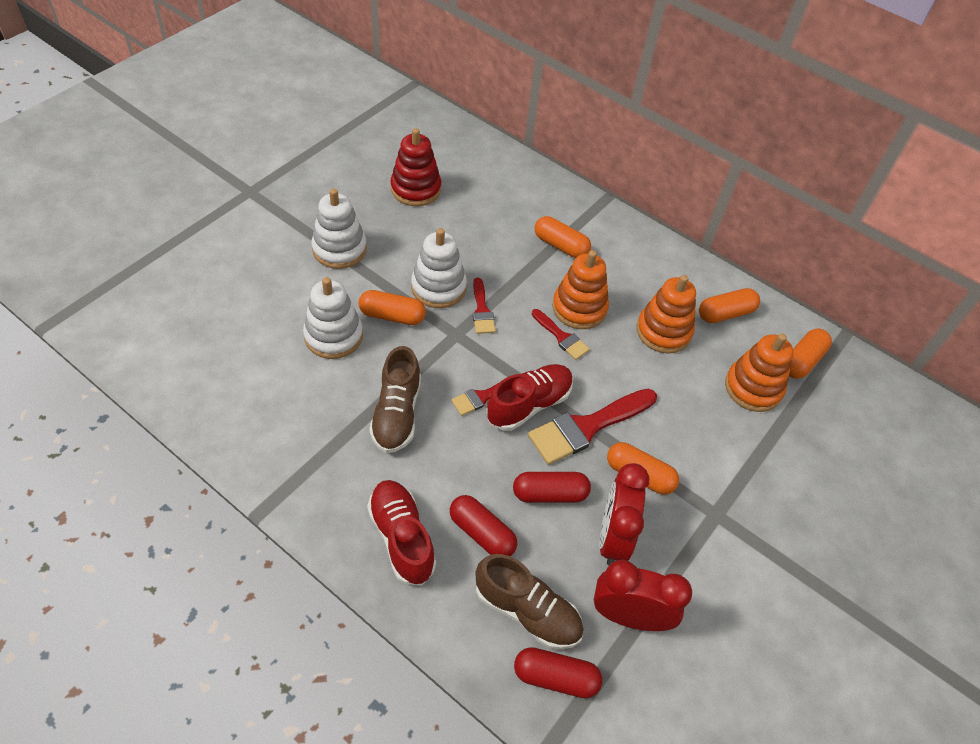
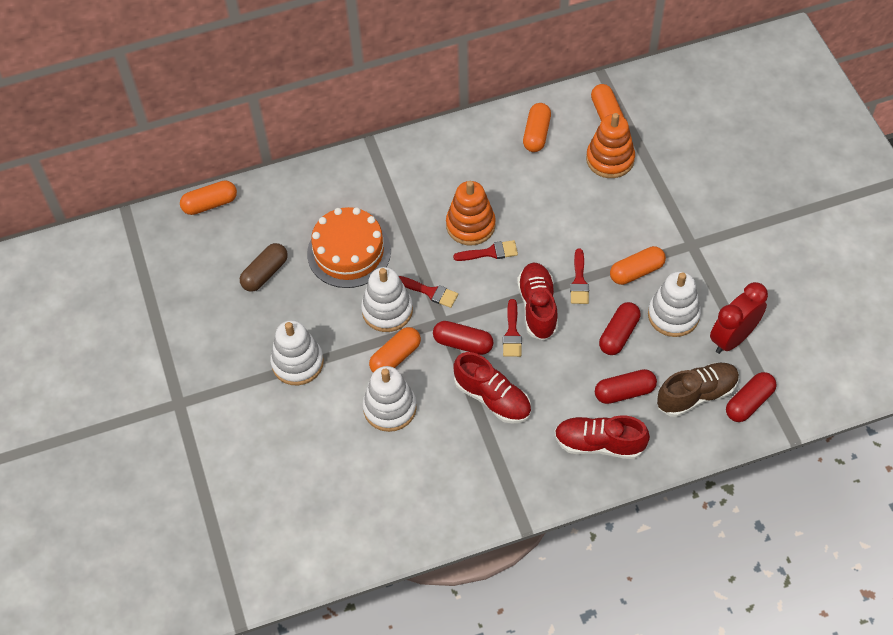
camera: 50 degrees left, 5 degrees up
brown shoe [369,346,421,453] -> red shoe [454,352,531,424]
red stacking toy [390,128,441,206] -> brown capsule [240,243,288,291]
red brush [528,389,657,465] -> red brush [570,249,589,304], size x0.54
orange capsule [534,216,591,258] -> orange capsule moved to [180,181,237,215]
red clock [599,463,650,565] -> white stacking toy [648,271,701,337]
orange stacking toy [637,275,696,354] -> none
none -> orange cake [307,207,391,288]
none -> red capsule [433,321,494,355]

